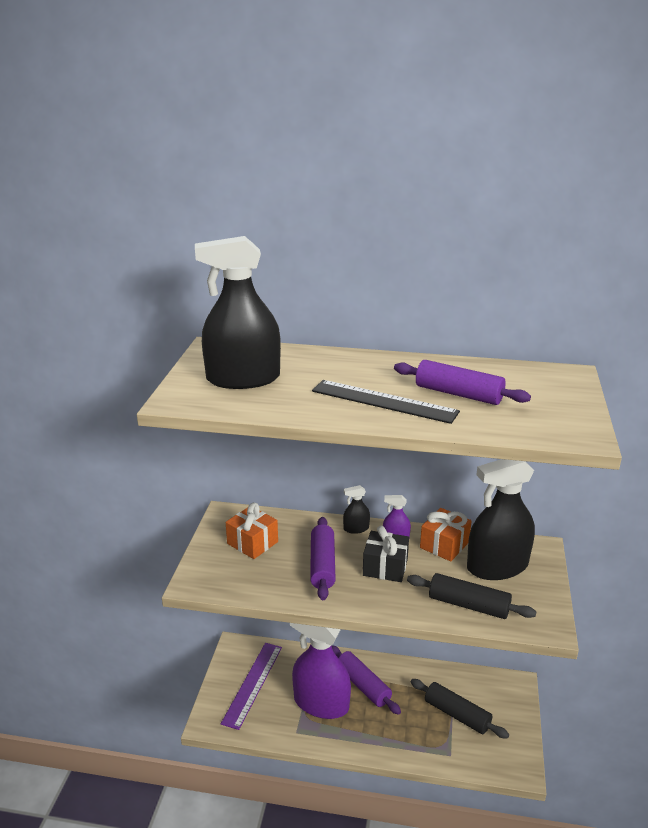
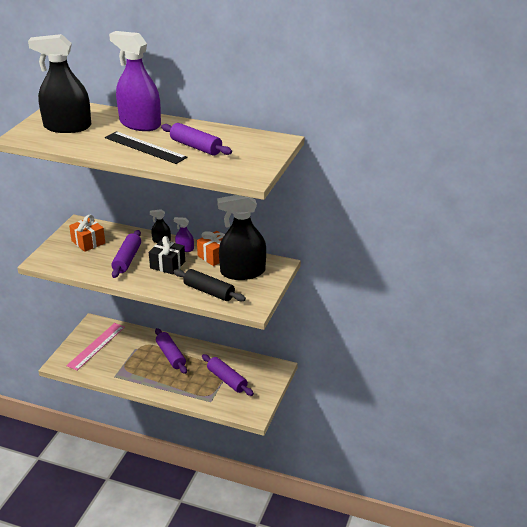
camera: 10 degrees right, 5 degrees up
purple ruler [221,643,282,730] -> pink ruler [66,323,125,370]
purple spray bottle [290,623,351,719] -> purple spray bottle moved to [109,31,161,131]
black rolling pin [411,679,509,739] -> purple rolling pin [202,354,254,396]

